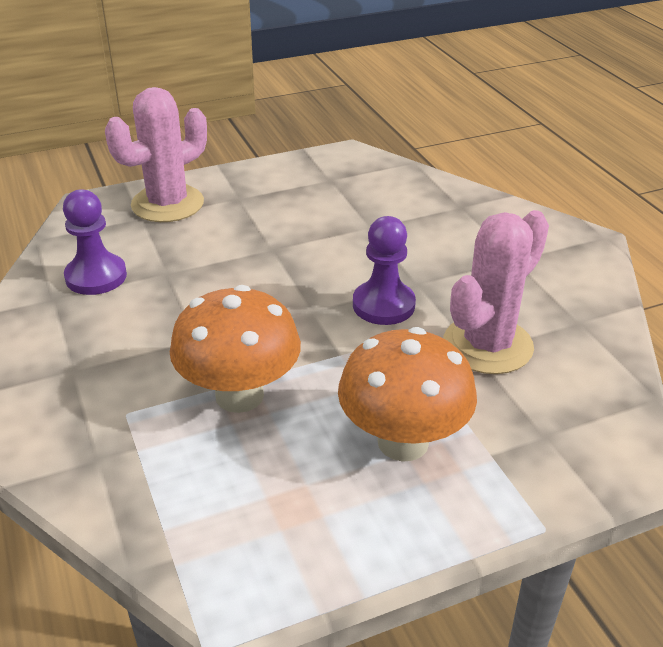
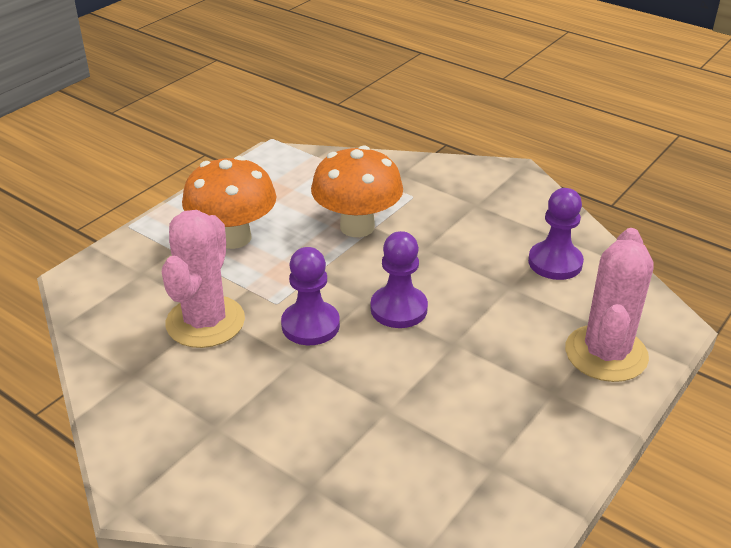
camera: 150 degrees right, 0 degrees up
none -> purple pawn [371,231,428,328]

